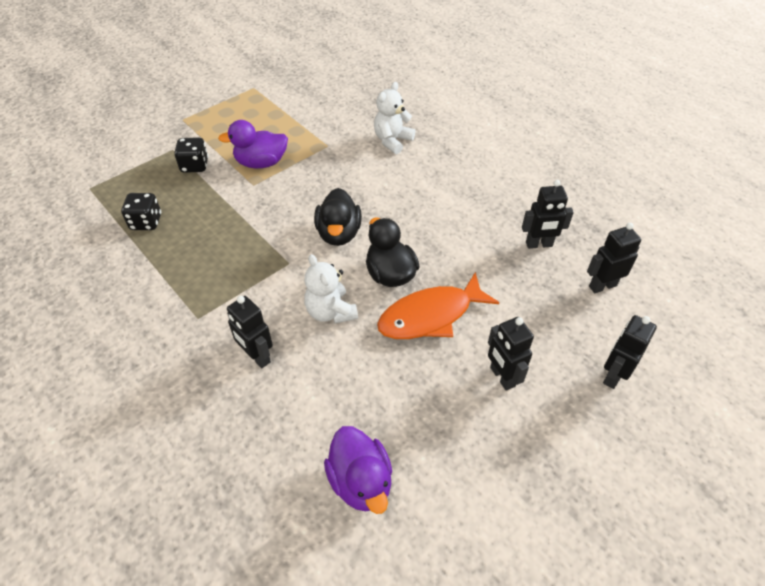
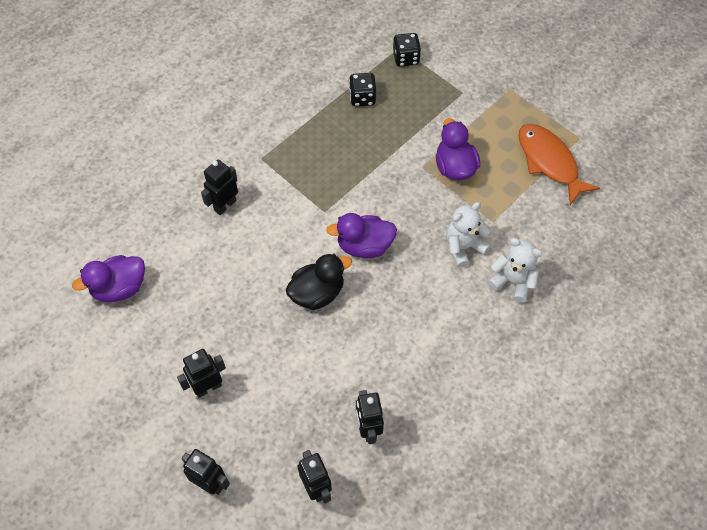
camera: 85 degrees right, 10 degrees up
black dice [174,137,208,173] -> black dice moved to [393,33,421,67]
white teddy bear [304,254,358,323] -> white teddy bear moved to [446,202,491,268]
black duck [314,188,362,246] -> purple duck [326,213,397,258]
orange fish [377,272,499,339] -> orange fish moved to [518,124,600,205]

